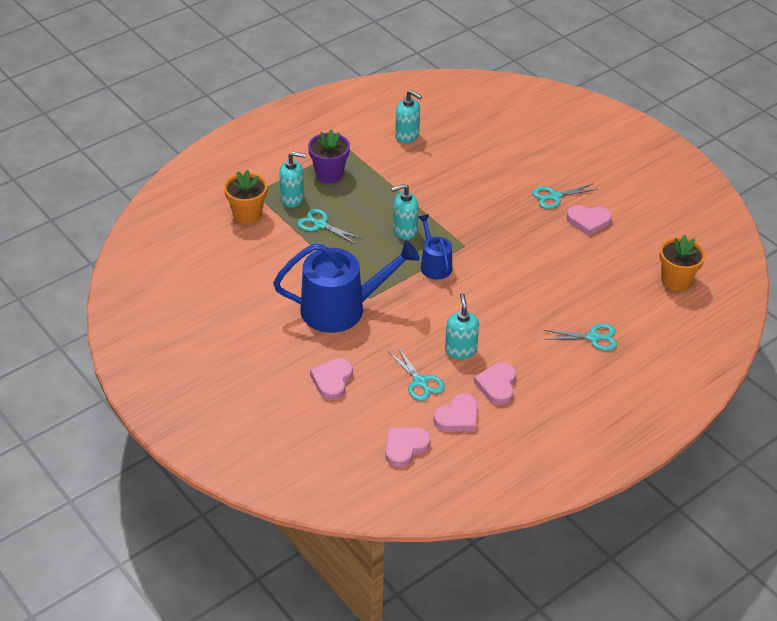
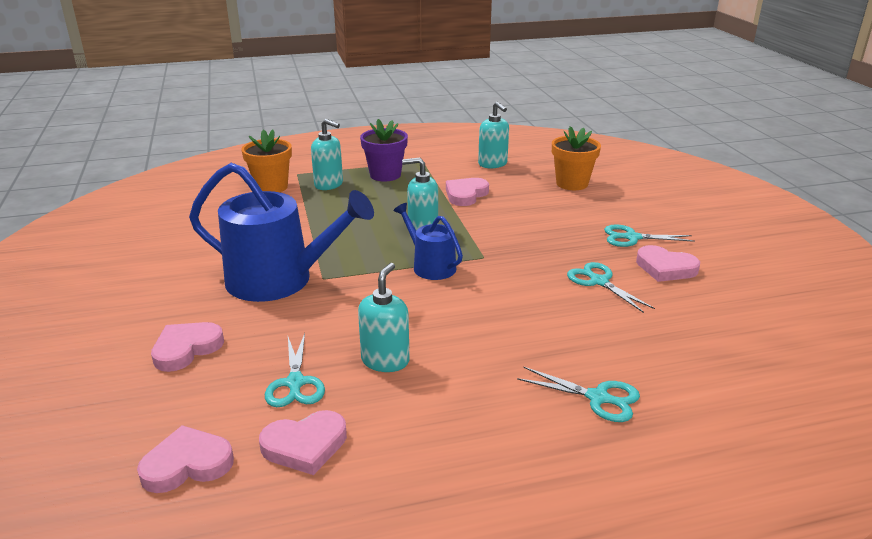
camera: 25 degrees right, 15 degrees down
turquoise scissors [297,209,362,244] -> turquoise scissors moved to [567,262,655,313]
blue watering can [418,214,452,279] -> blue watering can turned 45 degrees counterclockwise [394,203,463,280]
pink heart [474,363,516,405] -> pink heart moved to [446,178,489,206]
orange flower pot [659,235,705,291] -> orange flower pot moved to [552,126,601,190]

